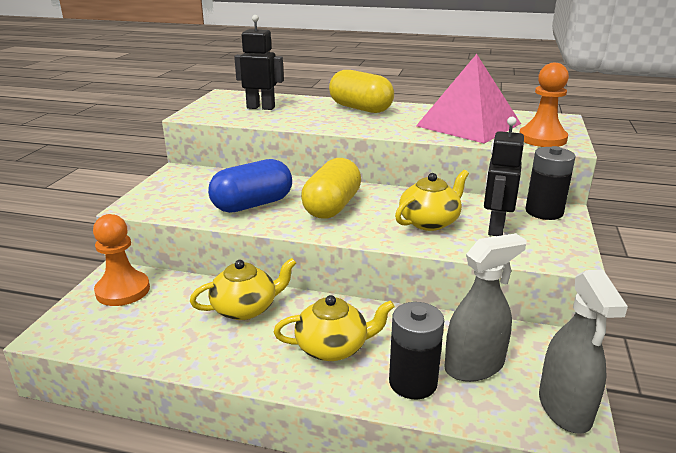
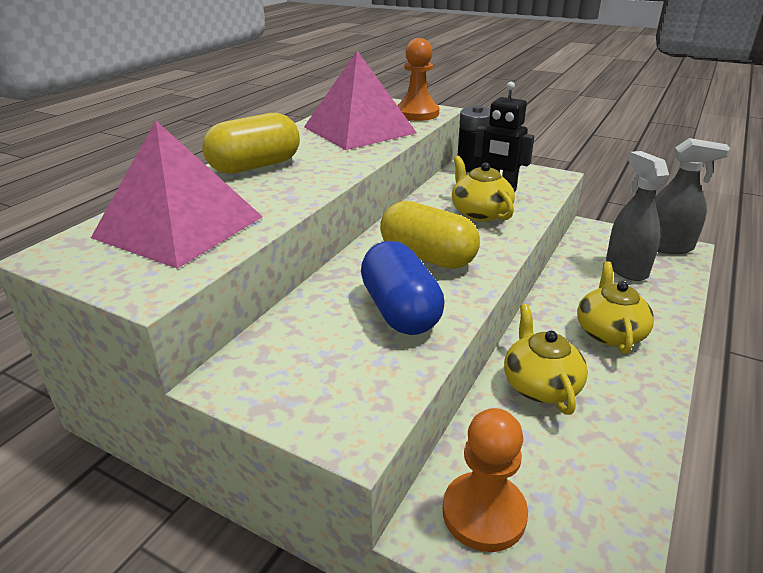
camera: 75 degrees left, 5 degrees up
black robot [234,15,284,110] -> pink pyramid [91,120,263,269]
black battery [389,302,444,400] -> none

